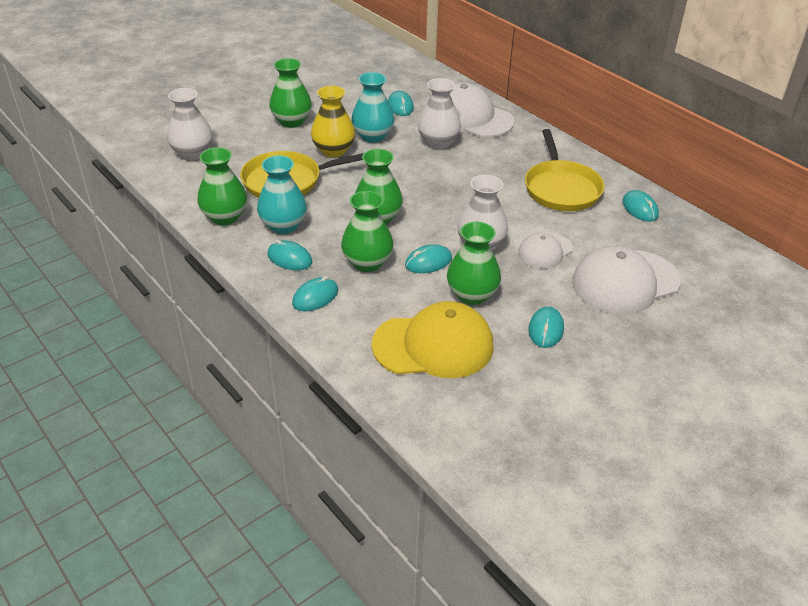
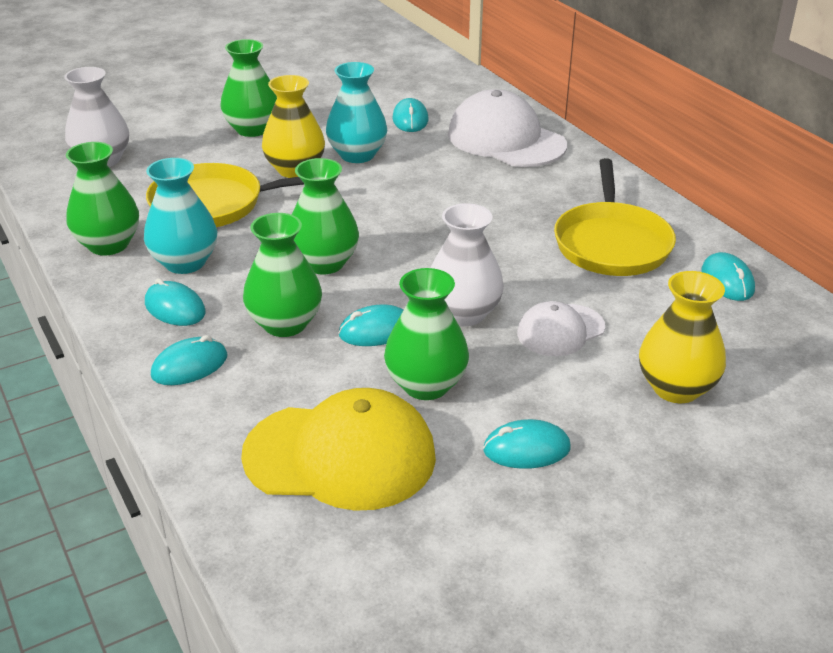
camera: 10 degrees right, 5 degrees down
white vase [418,78,461,149] -> none
turquoise mouse [528,307,564,348] -> turquoise mouse turned 60 degrees clockwise [483,419,571,469]
white cap [572,246,681,314] -> yellow vase [639,271,726,403]

